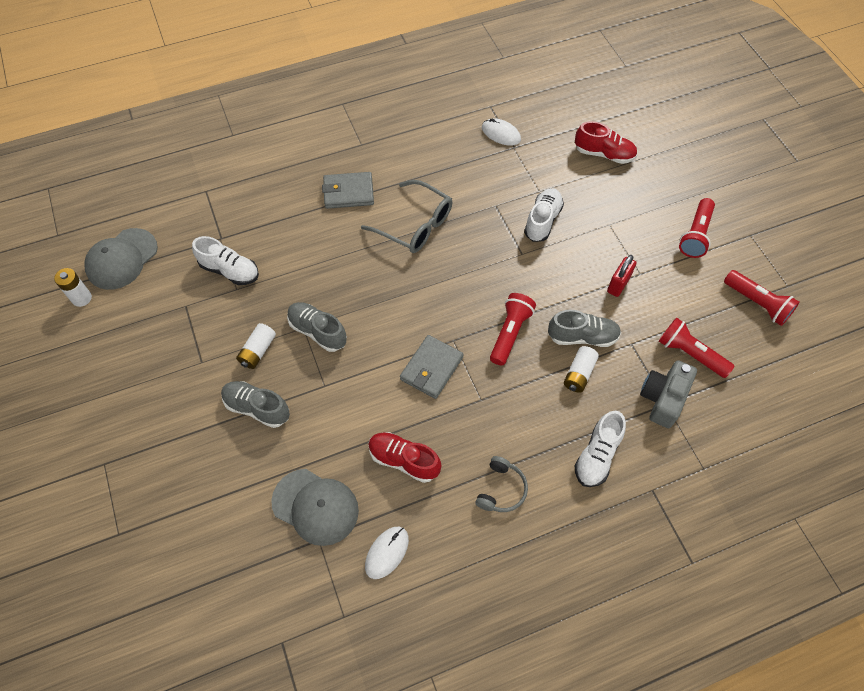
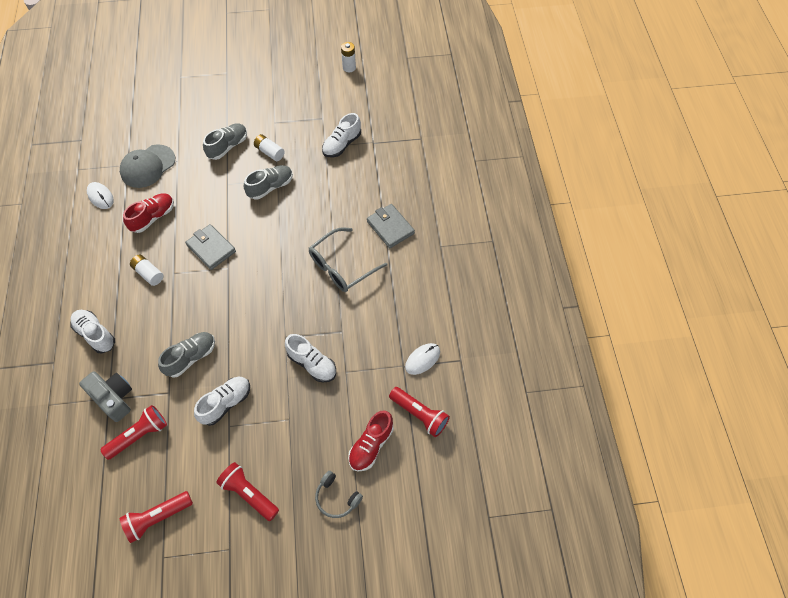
camera: 105 degrees right, 0 degrees up
grey cap [84,228,158,290] -> none
grey wallet [322,172,374,209] -> grey wallet turned 45 degrees counterclockwise [367,204,415,248]
grey headphones [475,456,528,512] -> grey headphones moved to [315,471,363,518]
red flashlight [490,293,536,366] -> red flashlight moved to [389,387,450,437]
grey shoe [548,310,621,347] -> grey shoe turned 150 degrees counterclockwise [158,332,215,378]
white battery [564,346,599,393] -> white battery moved to [130,255,163,286]
red padlock [607,255,636,297] -> white shoe [194,377,250,426]

